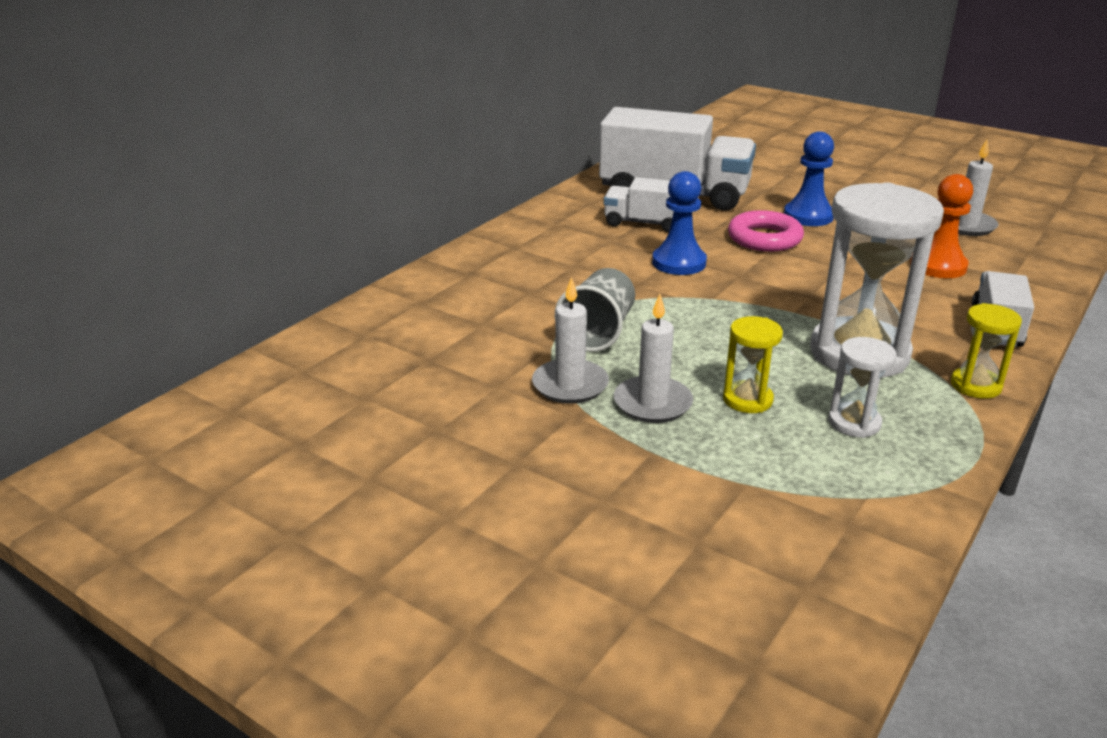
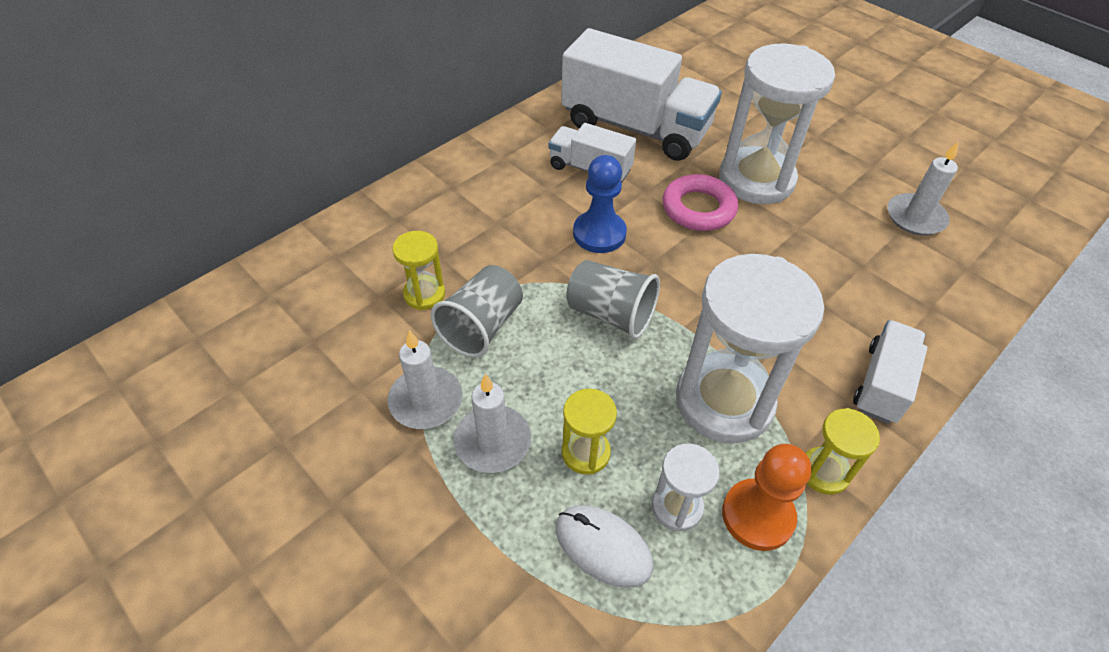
camera: 10 degrees right, 20 degrees up
blue pawn [784,131,834,226] -> white hourglass [719,43,835,204]
orange pawn [910,174,973,278] -> orange pawn moved to [722,444,811,551]
none -> yellow hourglass [392,231,445,310]
none -> white mouse [556,505,653,588]
none -> grey cup [566,260,660,339]

